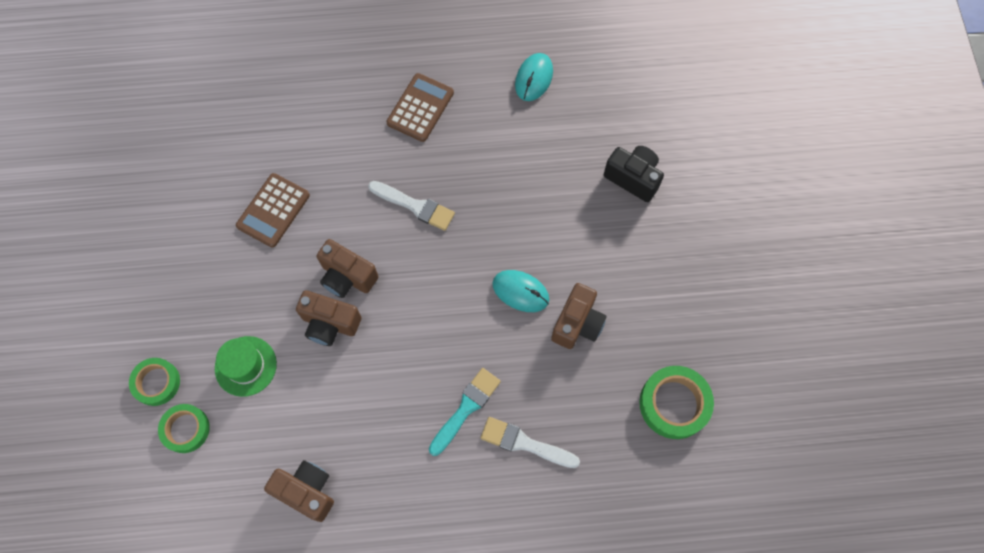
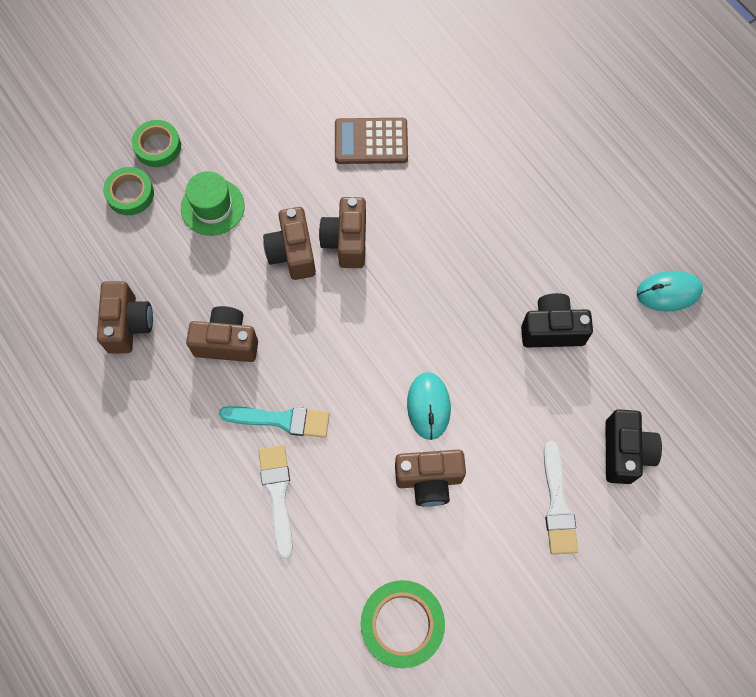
camera: 60 degrees right, 0 degrees up
white brush [368,181,455,231] -> white brush moved to [544,441,578,555]
brown calculator [387,73,454,142] -> none
none -> brown camera [186,306,258,362]
none -> black camera [521,293,593,347]

